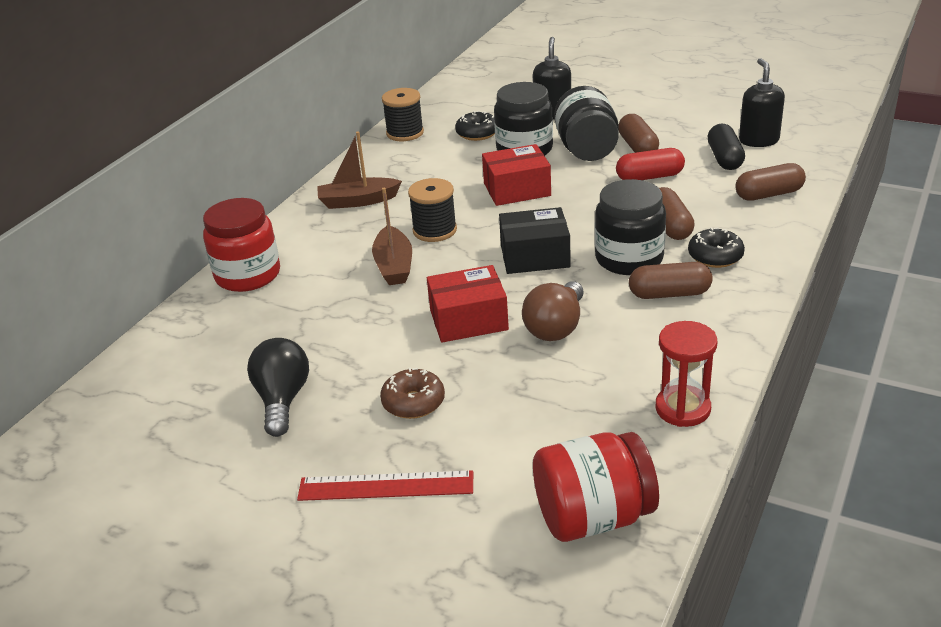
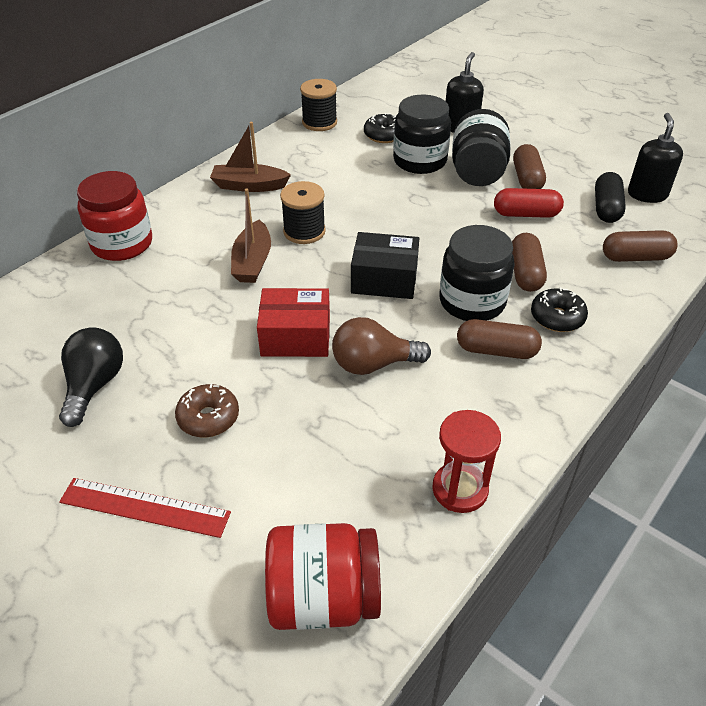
camera: 10 degrees right, 10 degrees up
red box [482,144,551,206] -> none
brown light bulb [522,281,584,341] -> brown light bulb turned 45 degrees clockwise [332,317,431,375]

